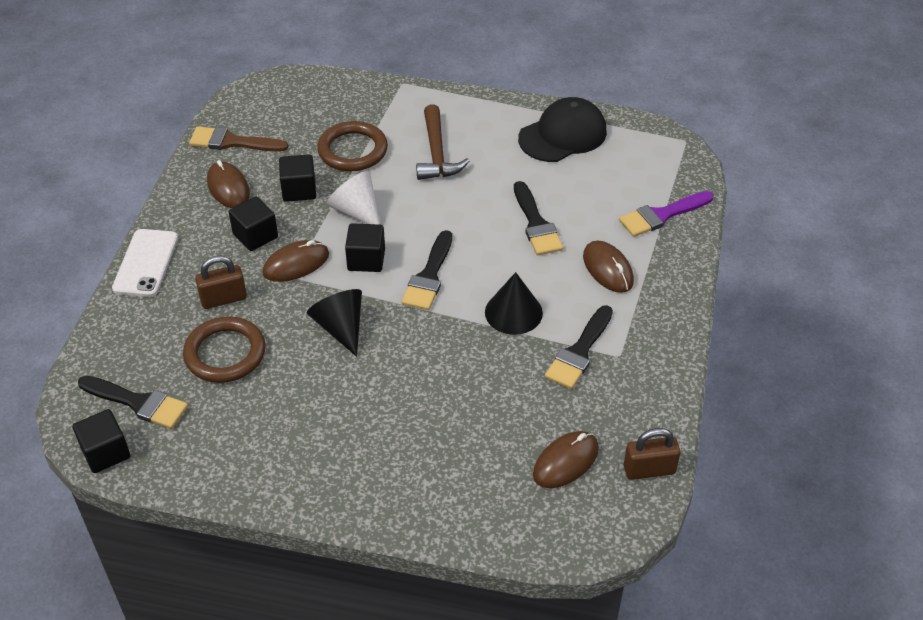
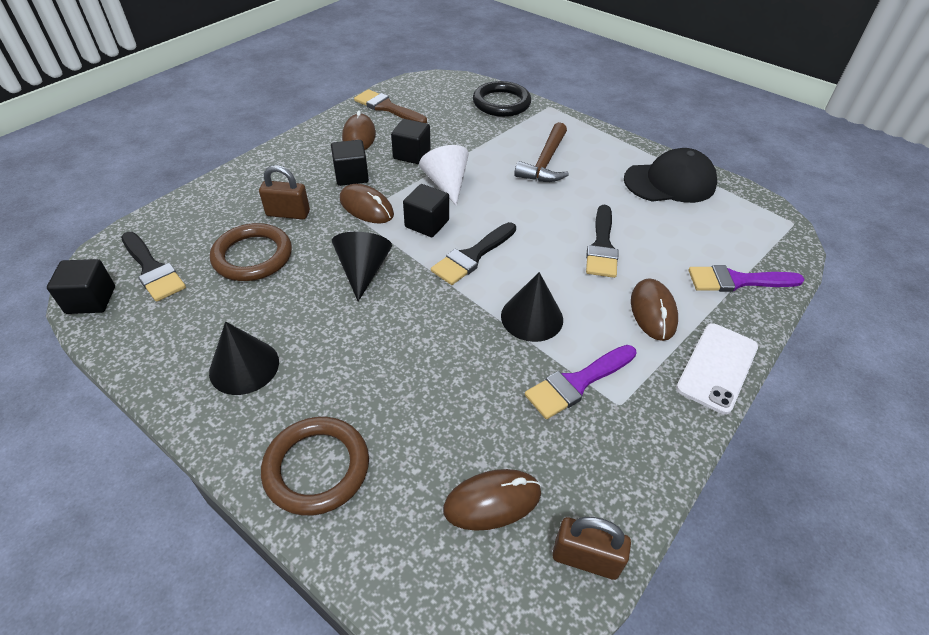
camera: 25 degrees right, 0 degrees up
white phone [112,229,178,297] -> white phone moved to [676,323,758,414]
brown mouse [262,240,329,282] -> brown mouse turned 45 degrees clockwise [340,184,394,223]
brown ring [317,121,388,171] -> brown ring moved to [261,417,369,516]
black brush [545,305,613,389] -> purple brush [525,345,637,419]
none -> black cone [209,321,279,395]
none -> black ring [473,81,531,117]

